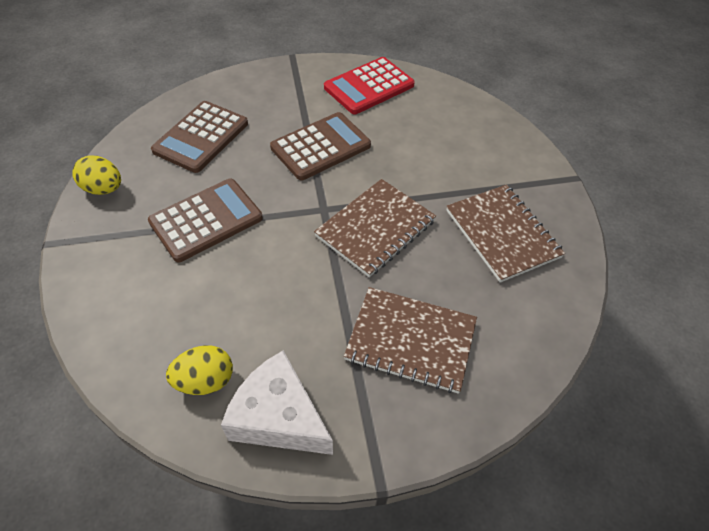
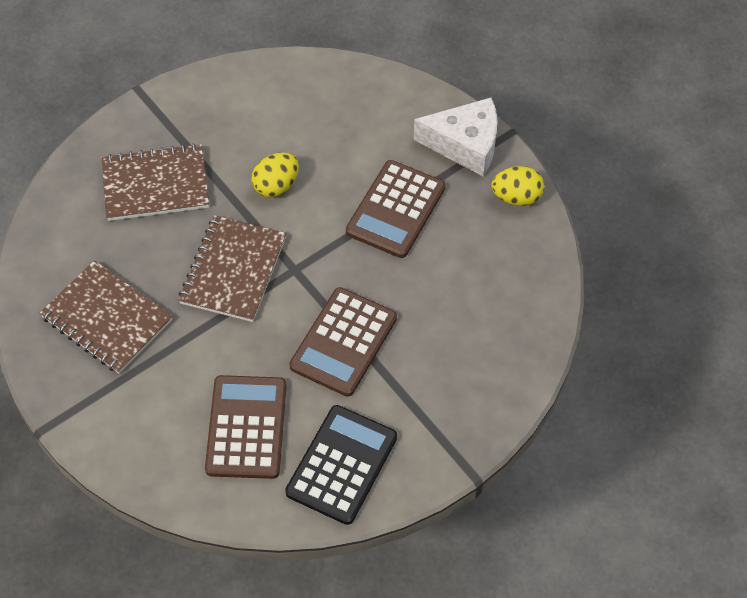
camera: 155 degrees right, 5 degrees up
brown calculator [151,101,248,173] -> brown calculator moved to [205,375,287,479]
yellow egg [166,345,233,395] -> yellow egg moved to [251,152,299,197]
white cheese [221,350,333,455] -> white cheese moved to [414,97,498,176]
red calculator [324,57,415,114] -> black calculator [285,405,397,525]

